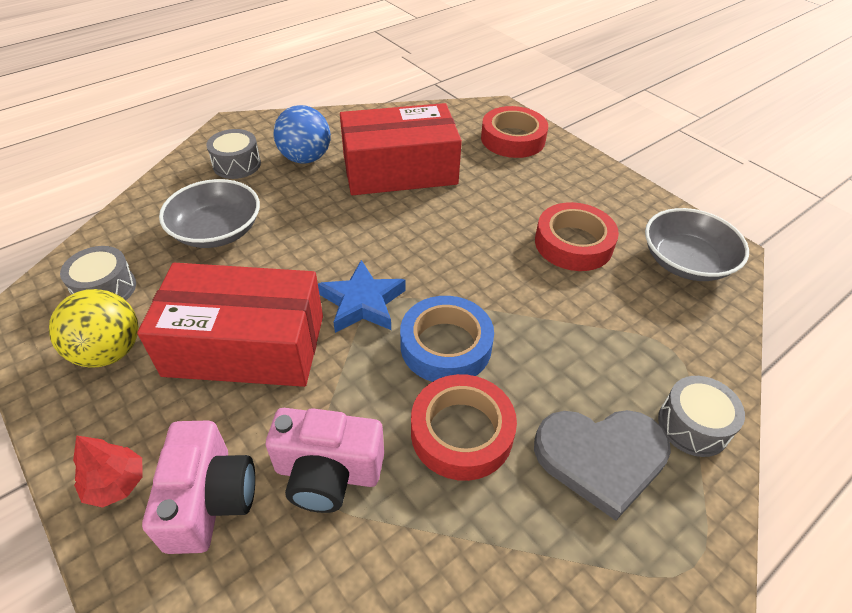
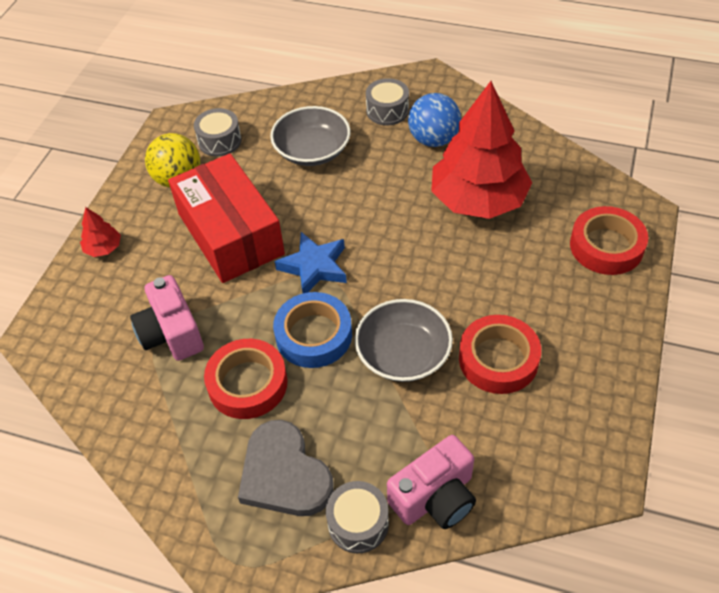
camera: 60 degrees right, 5 degrees up
pink camera [142,420,255,554] -> pink camera moved to [387,435,476,529]
red box [340,103,462,195] -> red tree [431,81,532,219]
grey bowl [645,208,749,281] -> grey bowl moved to [355,299,453,382]

